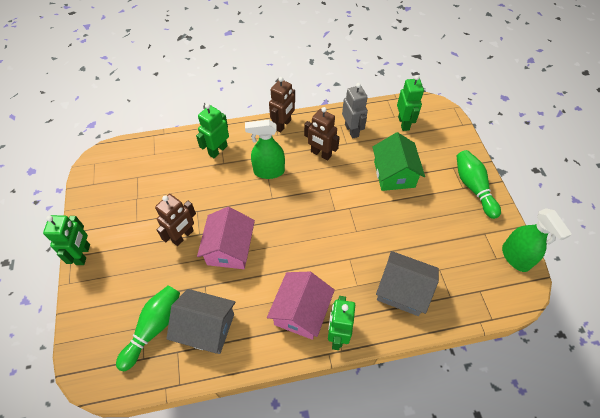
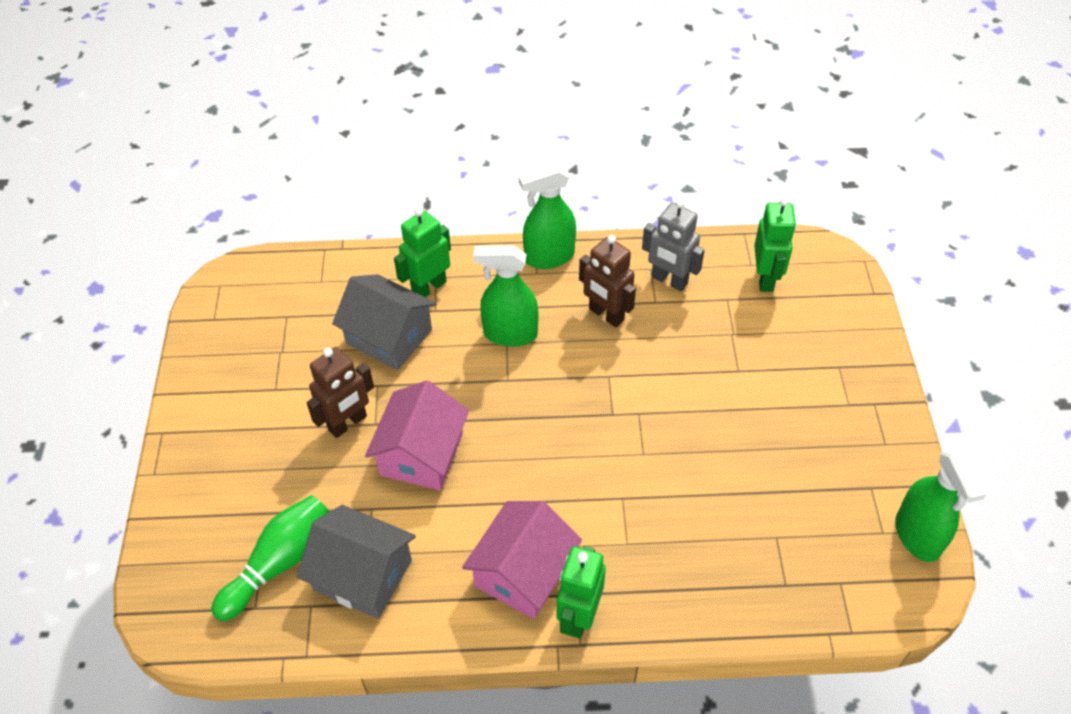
camera: 10 degrees right, 5 degrees down
green robot [43,215,90,265] -> none
brown robot [269,77,295,132] -> green spray bottle [519,164,576,269]
grey robot [342,83,368,139] -> grey robot turned 135 degrees clockwise [642,200,705,291]
green house [373,132,425,191] -> none
grey house [376,251,439,316] -> grey house moved to [332,274,436,370]
green bowling pin [456,150,501,219] -> none

